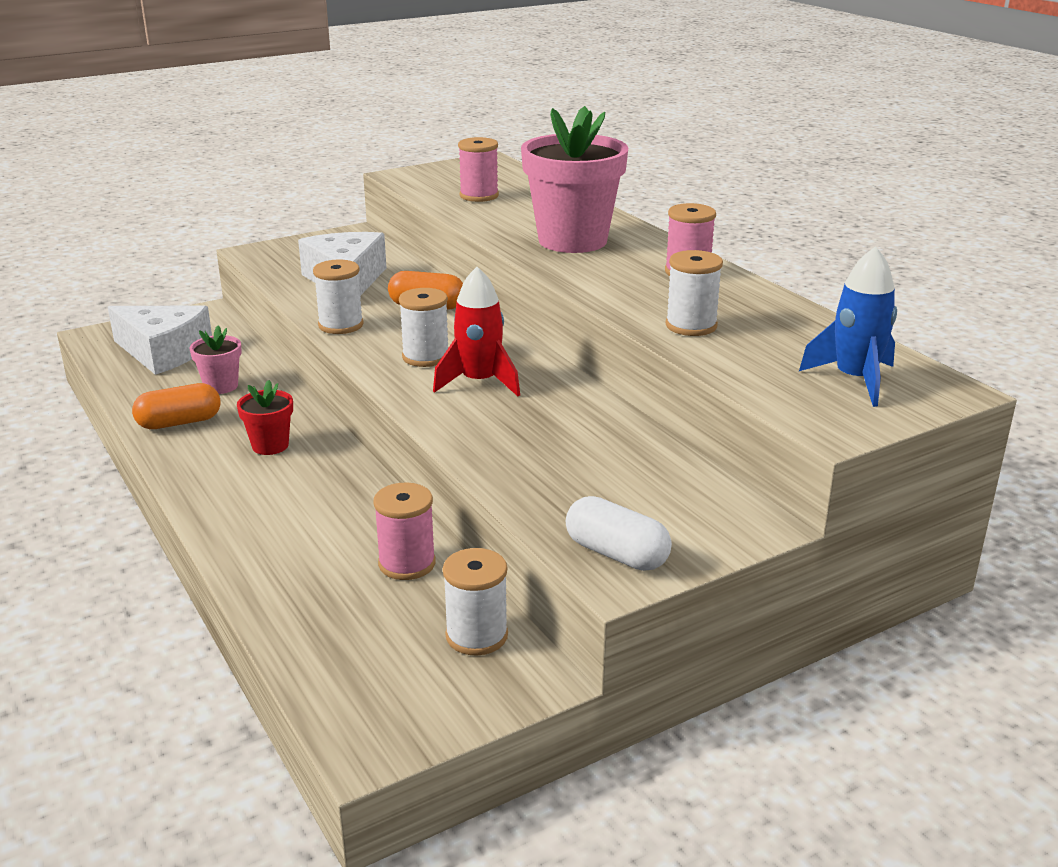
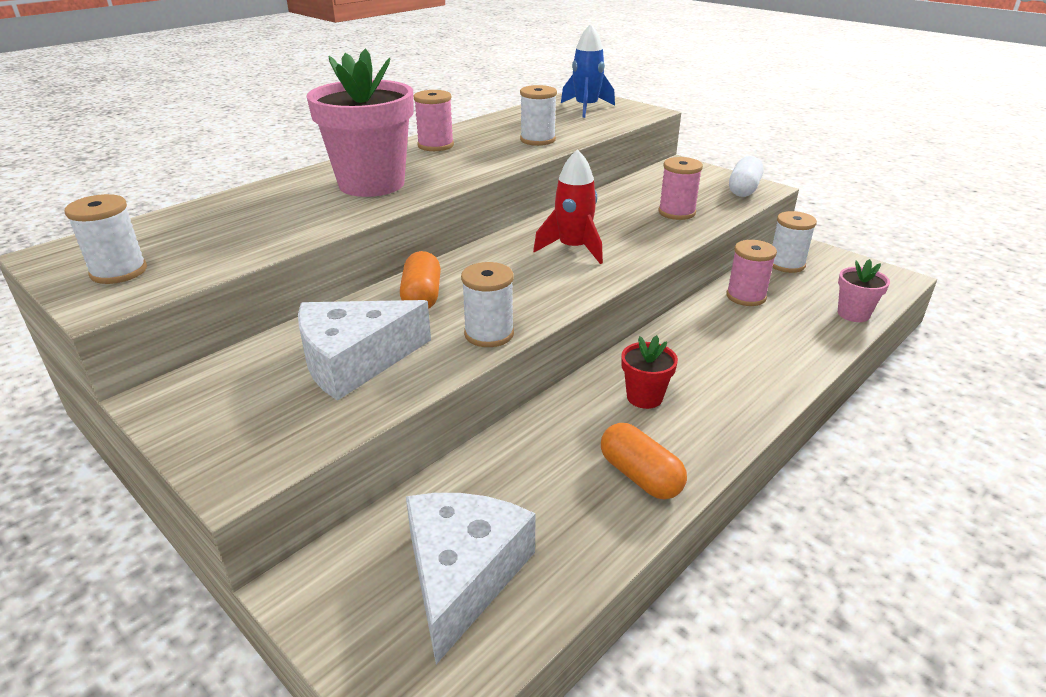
camera: 105 degrees left, 5 degrees up
pink flower pot [190,325,242,394] -> pink flower pot moved to [838,259,890,322]
white spool [399,288,448,367] -> white spool moved to [65,194,147,284]
pink spool [458,137,499,202] -> pink spool moved to [658,157,703,220]

